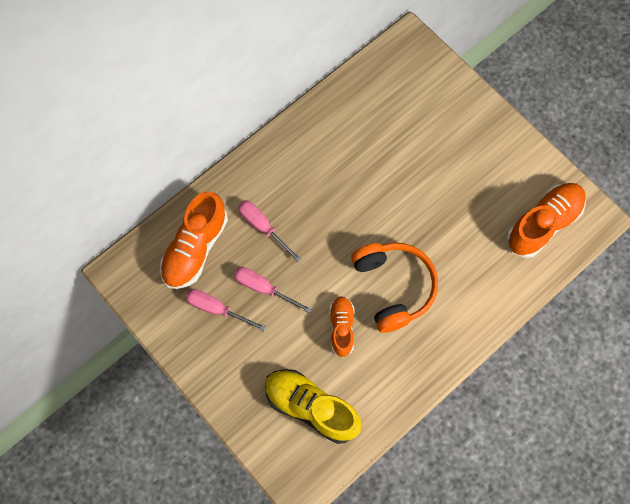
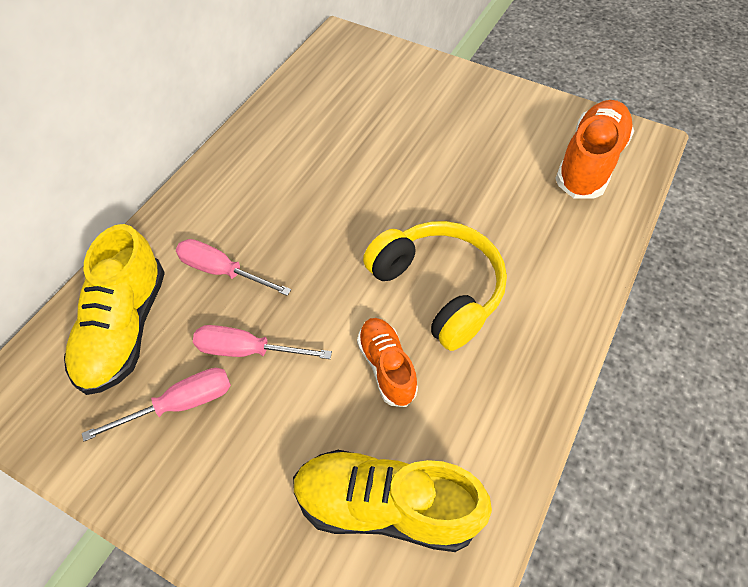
camera: 20 degrees left, 15 degrees down
orange shoe [160,191,228,289] -> yellow shoe [64,224,165,395]
pink screwdriver [185,289,266,331] -> pink screwdriver turned 150 degrees clockwise [82,368,231,442]
orange headphones [351,242,438,333] -> yellow headphones [363,221,507,351]

